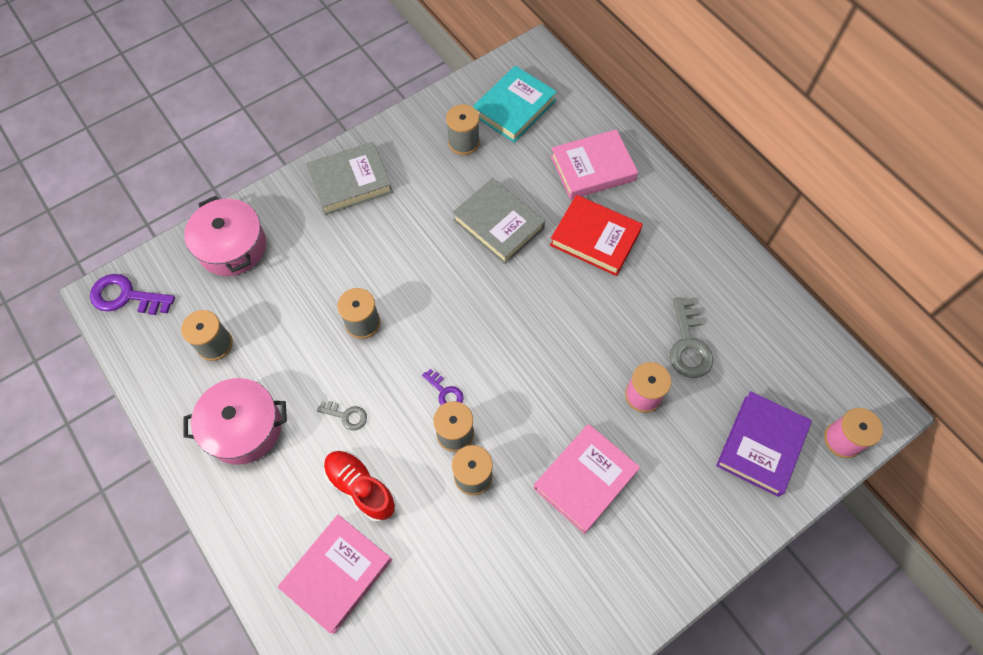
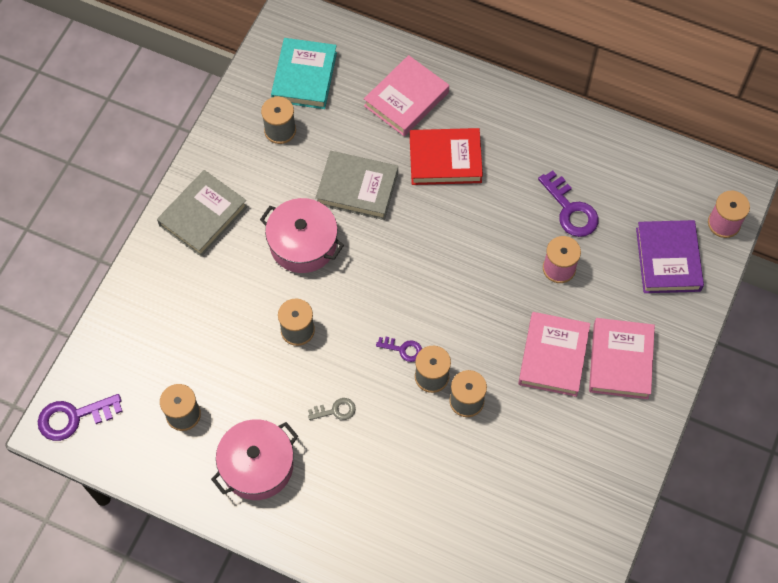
camera: 30 degrees left, 0 degrees up
pink pot [184,196,266,276] -> pink pot moved to [260,198,344,273]
pink book [278,515,392,634] -> pink book moved to [589,318,655,399]
red shoe [324,451,396,522] -> none
grey key [670,297,713,378] -> purple key [538,171,599,237]

